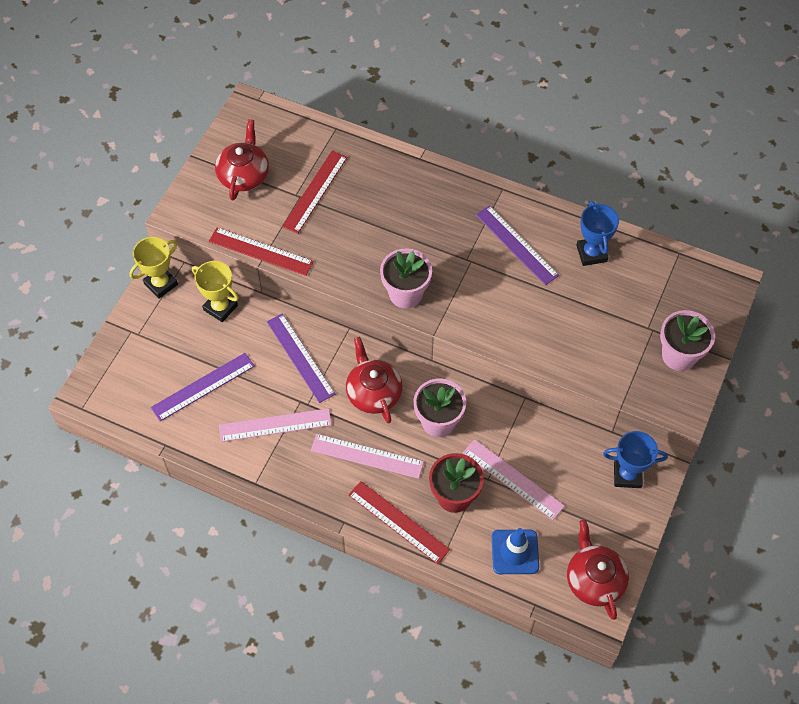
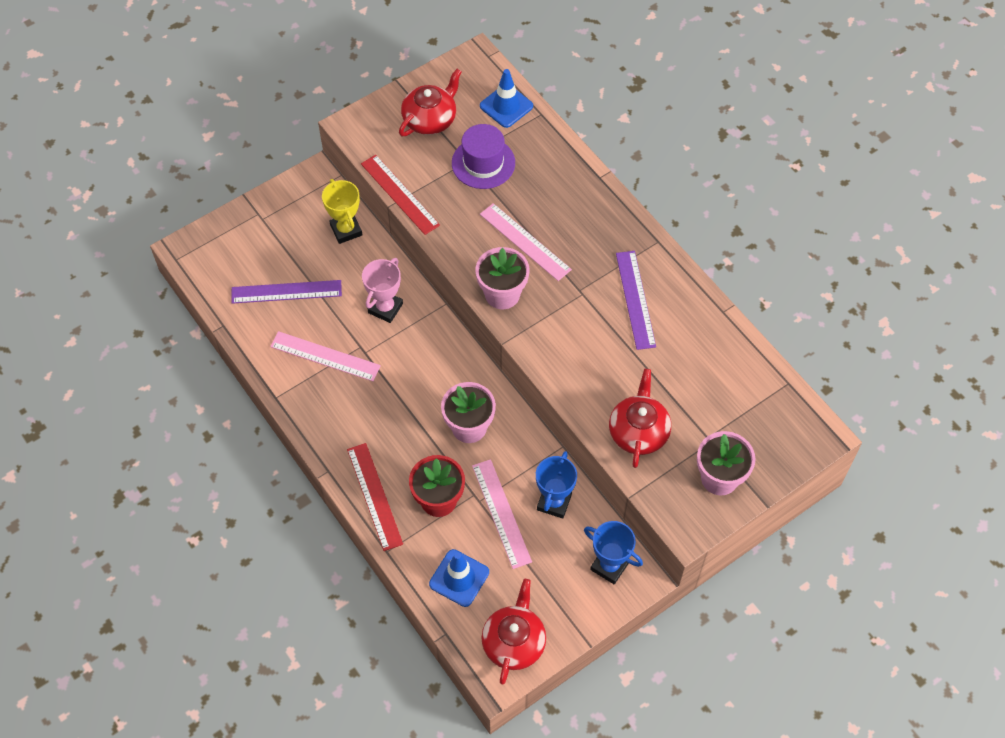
camera: 30 degrees right, 0 degrees up
yellow trophy [129,237,178,299] -> none
purple ruler [267,313,335,403] -> pink trophy [362,258,403,323]
red ruler [282,151,347,234] -> purple hat [452,124,515,189]
pink ruler [311,434,424,479] -> pink ruler moved to [480,203,572,281]
red teapot [346,337,403,423] -> red teapot moved to [609,369,671,468]
blue trophy [576,201,619,266] -> blue trophy moved to [536,451,577,518]
none -> blue traffic cone [480,69,533,128]

